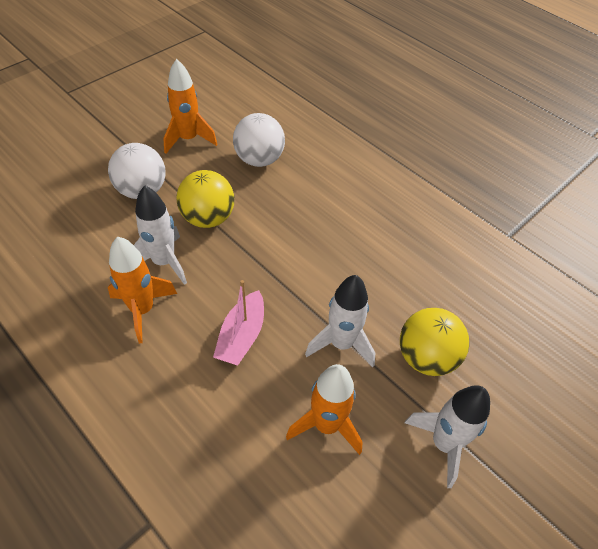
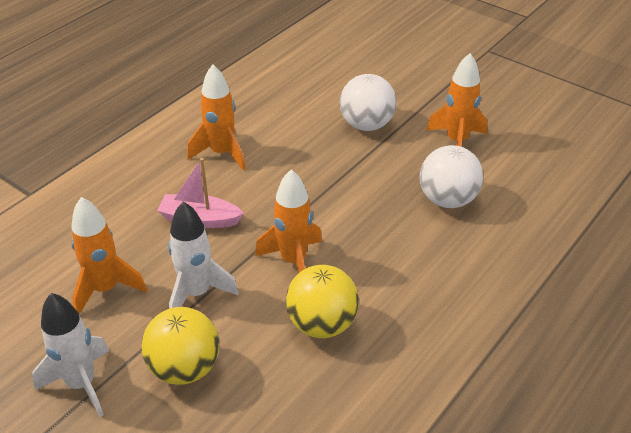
camera: 85 degrees right, 10 degrees down
white rocket [134,185,187,285] -> none
yellow ball [176,170,234,228] -> yellow ball moved to [286,265,359,338]
none -> orange rocket [255,169,322,273]

